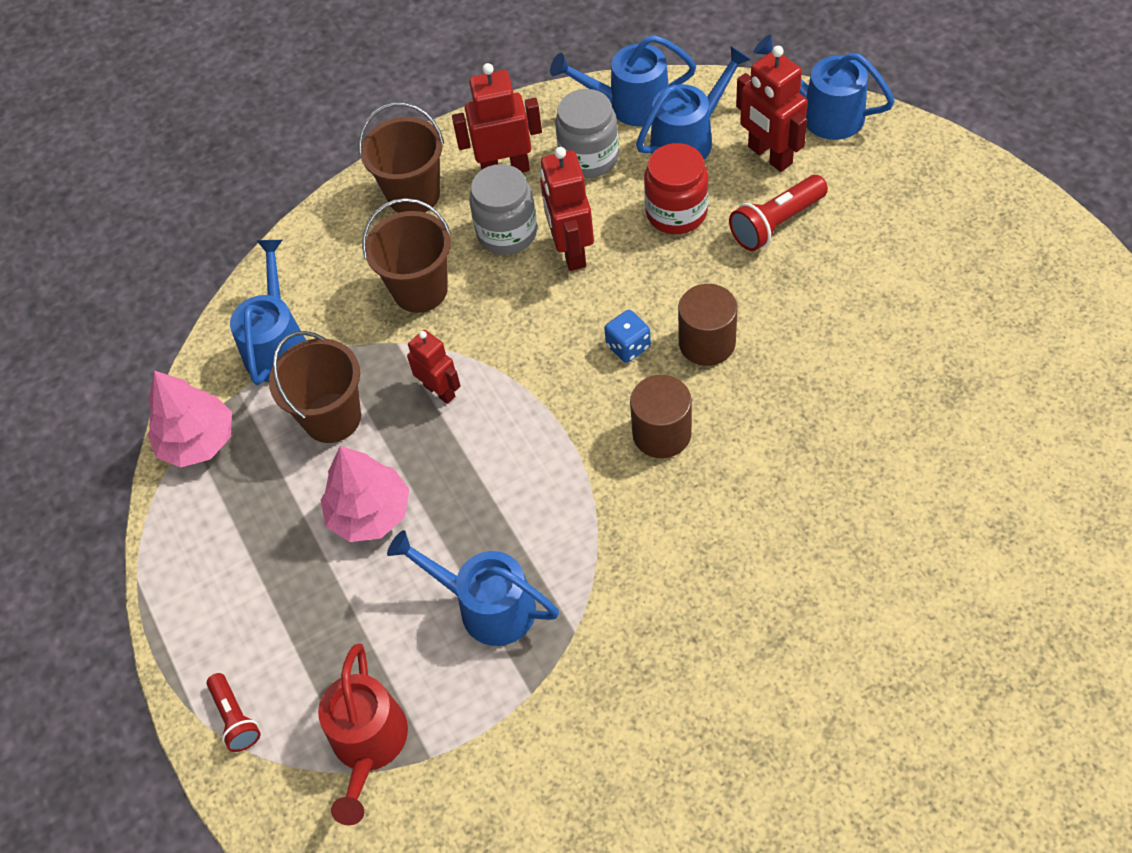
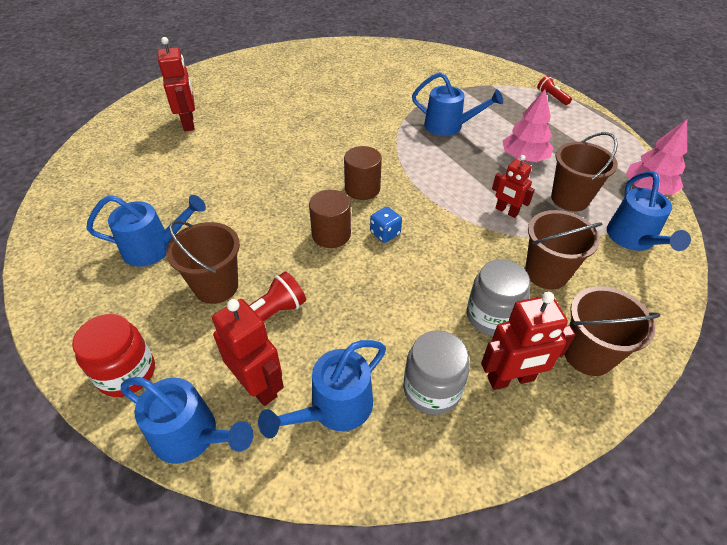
camera: 170 degrees right, 10 degrees down
red watering can [318,643,408,825] -> none
red robot [540,147,594,271] -> red robot moved to [158,37,195,131]
blue watering can [550,35,696,126] -> blue watering can moved to [86,195,206,266]
red jar [644,143,708,234] -> red jar moved to [72,314,155,397]
none -> brown bucket [166,220,240,304]

